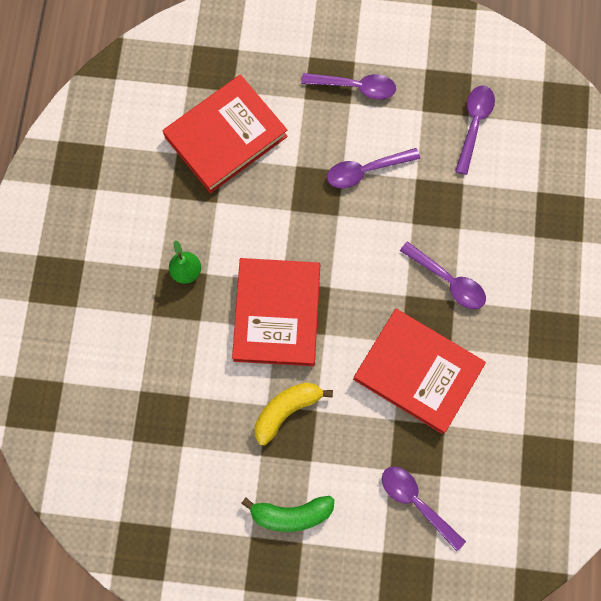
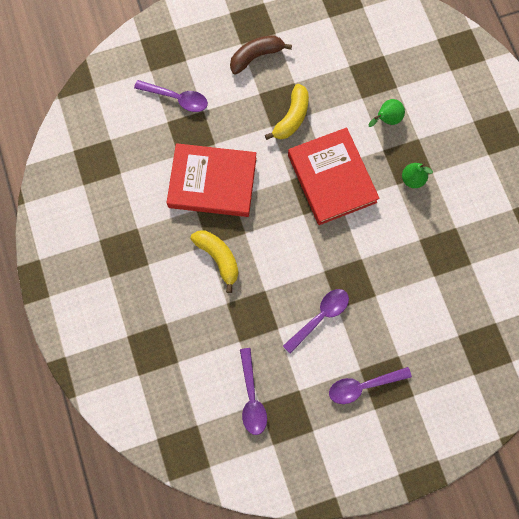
camera: 155 degrees right, 0 degrees up
red book [163,75,288,193] -> none
green banana [241,496,334,532] -> brown banana [230,35,292,75]
purple spoon [400,241,486,309] -> yellow banana [191,230,239,293]
none -> green pear [369,99,405,127]

